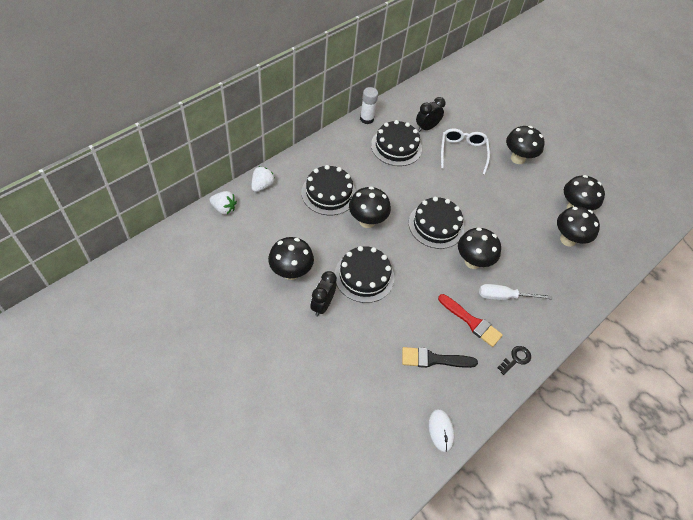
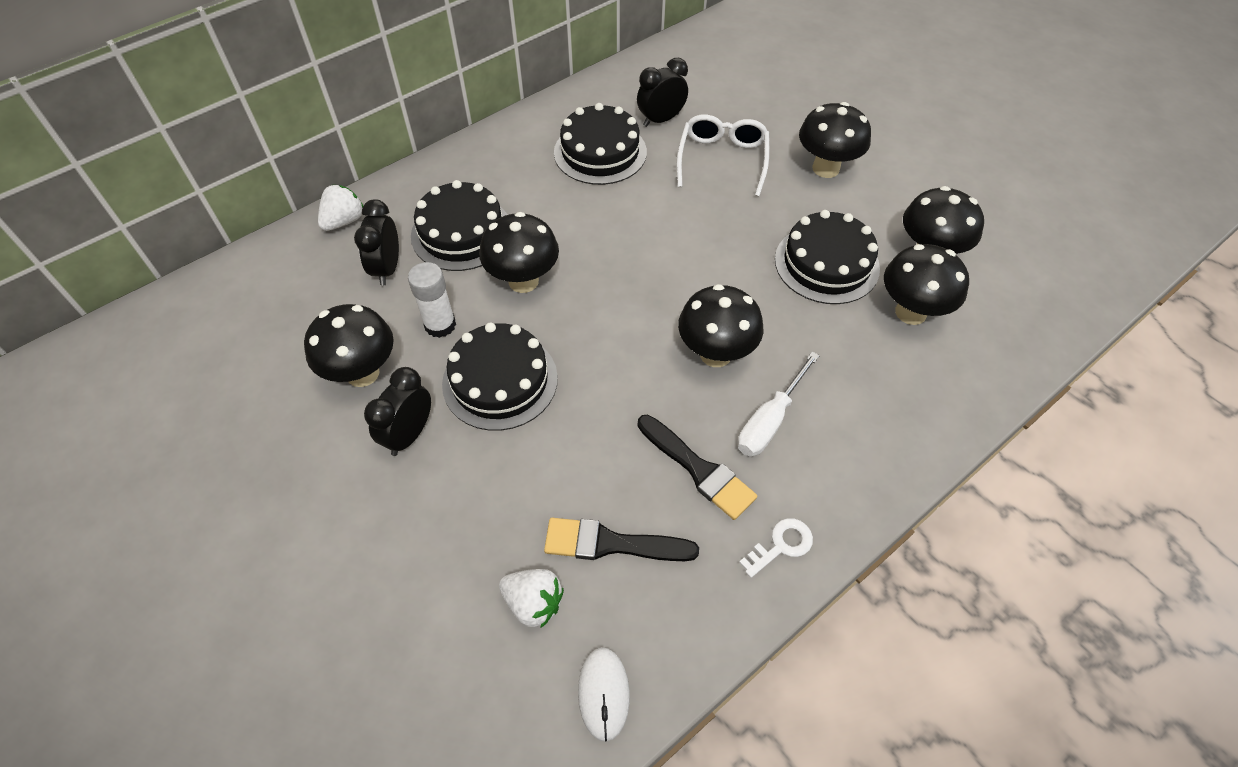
camera: 10 degrees right, 0 degrees up
white strawberry [209,191,237,215] -> white strawberry moved to [499,569,564,628]
white glue stick [360,87,378,124] -> white glue stick moved to [408,262,456,338]
black cake [409,197,464,249] -> black cake moved to [775,210,880,304]
red brush [438,294,503,347] -> black brush [638,415,757,520]
white screwdriver [479,284,551,300] -> white screwdriver turned 60 degrees counterclockwise [738,352,820,457]
black key [497,346,531,375] -> white key [739,518,813,578]
none -> black clock [354,199,399,286]

